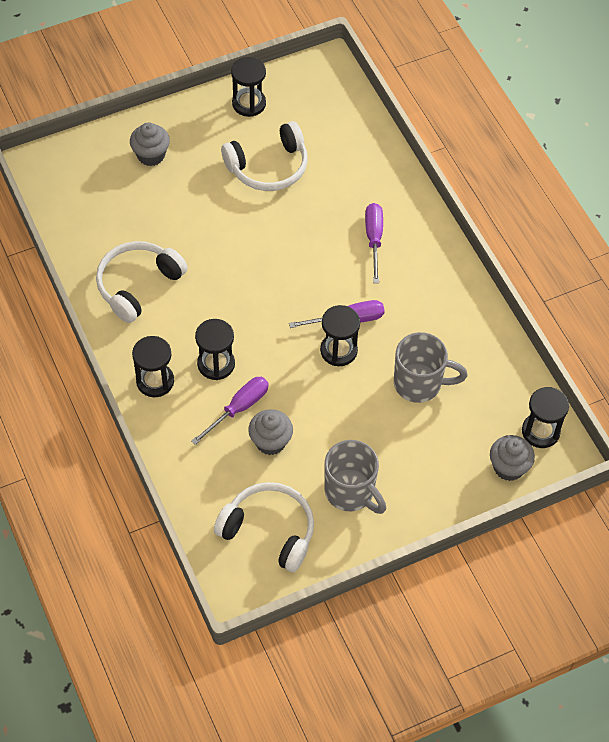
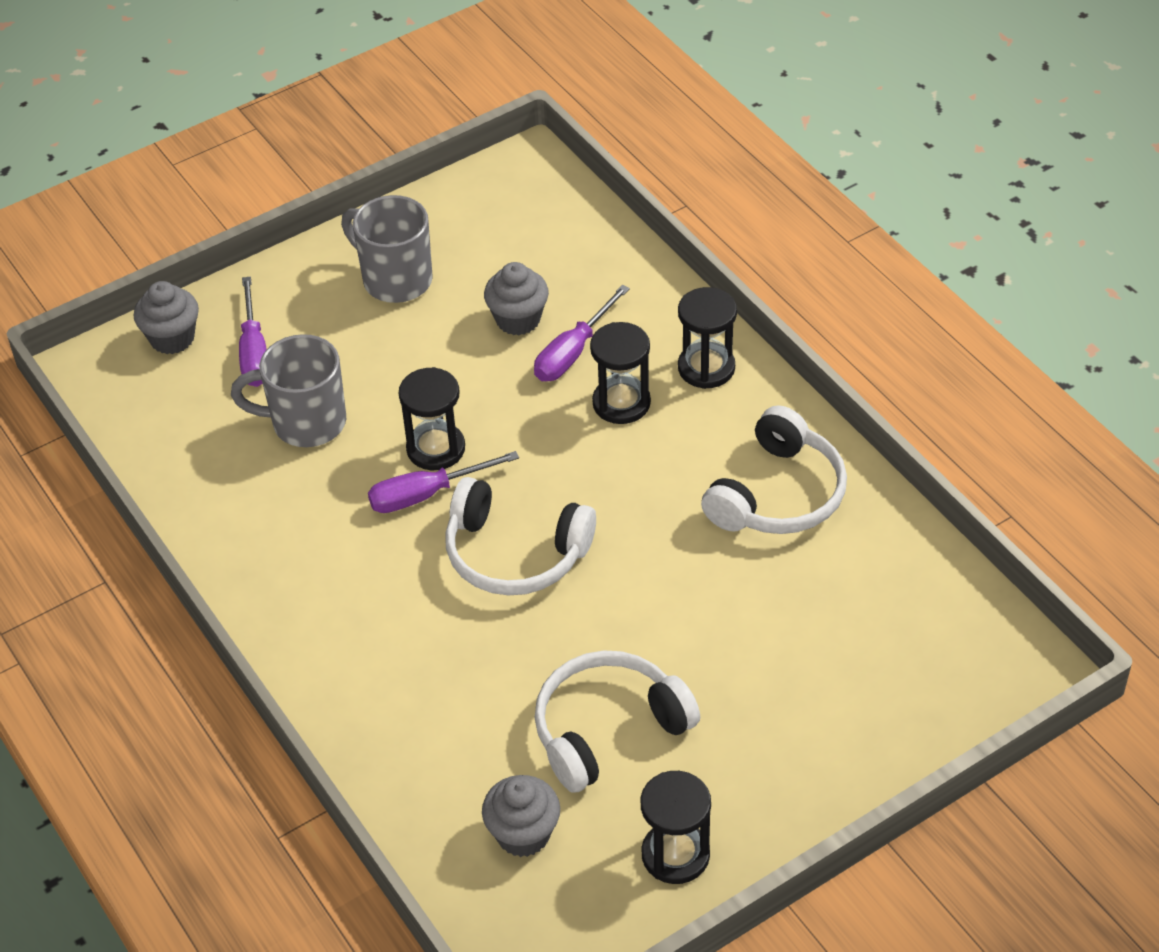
camera: 175 degrees right, 10 degrees down
grey cupcake [130,123,170,166] -> grey cupcake moved to [482,775,560,857]
white headphones [214,482,314,572] -> white headphones moved to [445,477,596,596]
purple screwdriver [365,203,383,283] -> purple screwdriver moved to [239,276,267,387]
black hourglass [522,387,569,448] -> none

